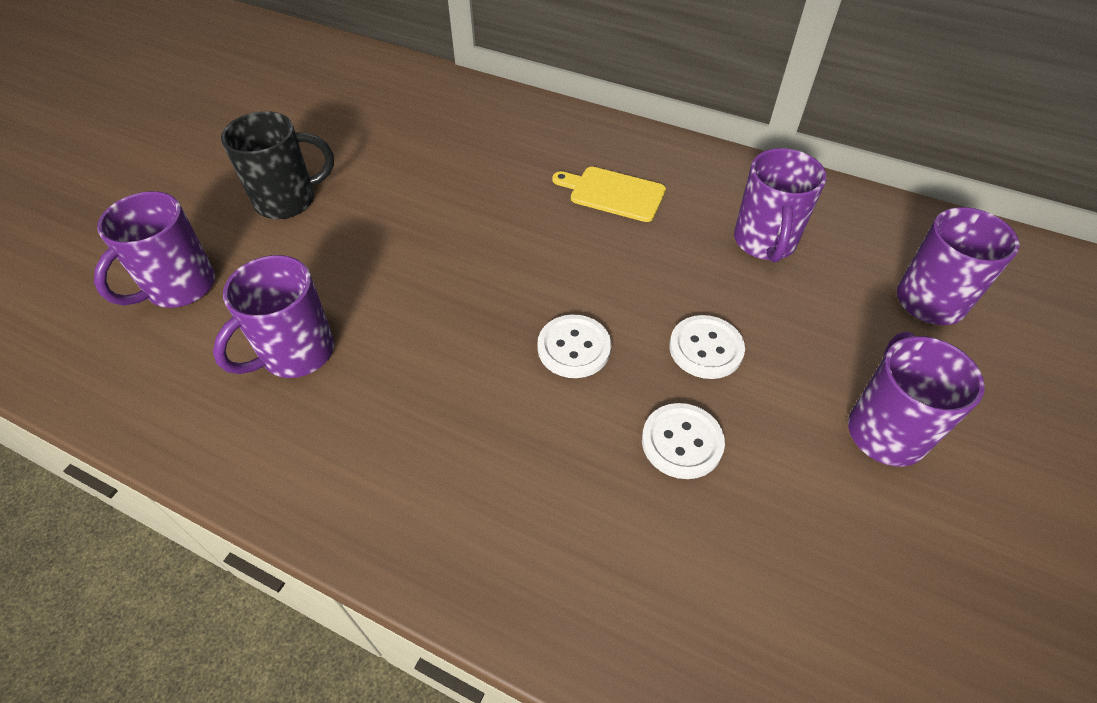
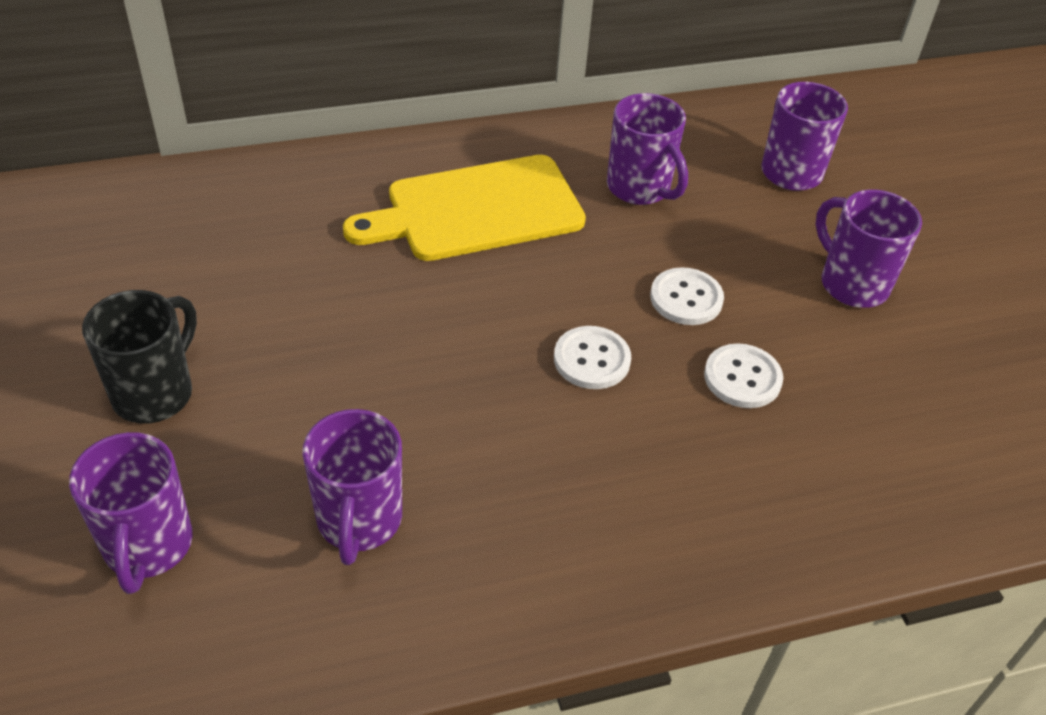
camera: 45 degrees left, 5 degrees down
yellow cutting board [552,167,666,222] -> yellow cutting board [343,155,586,261], size x1.85

